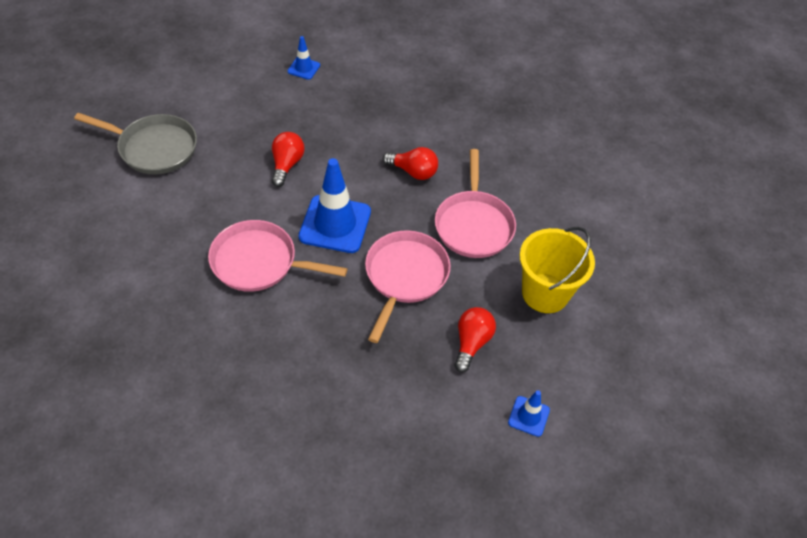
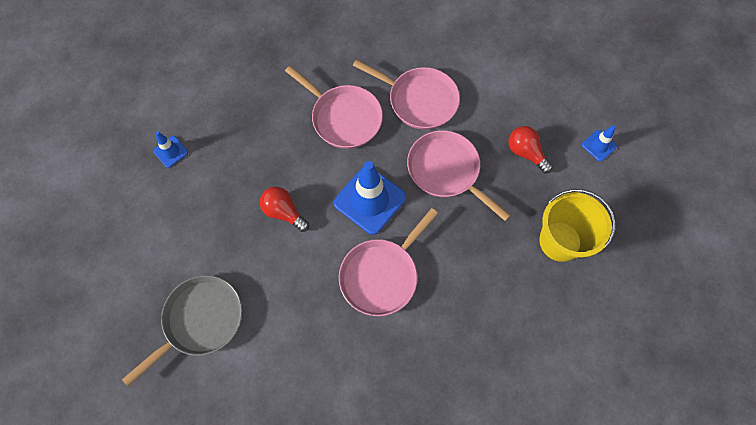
camera: 60 degrees left, 15 degrees up
red light bulb [383,147,438,180] -> pink pan [285,66,383,149]
yellow bucket [520,227,595,313] -> yellow bucket moved to [539,189,615,262]

